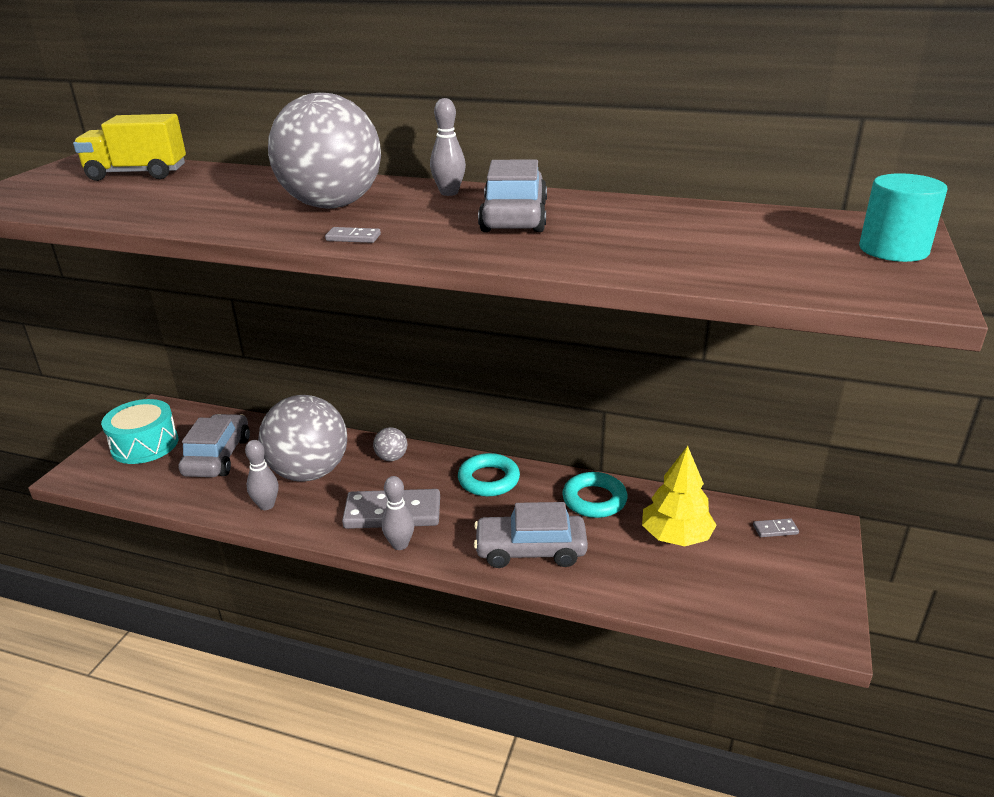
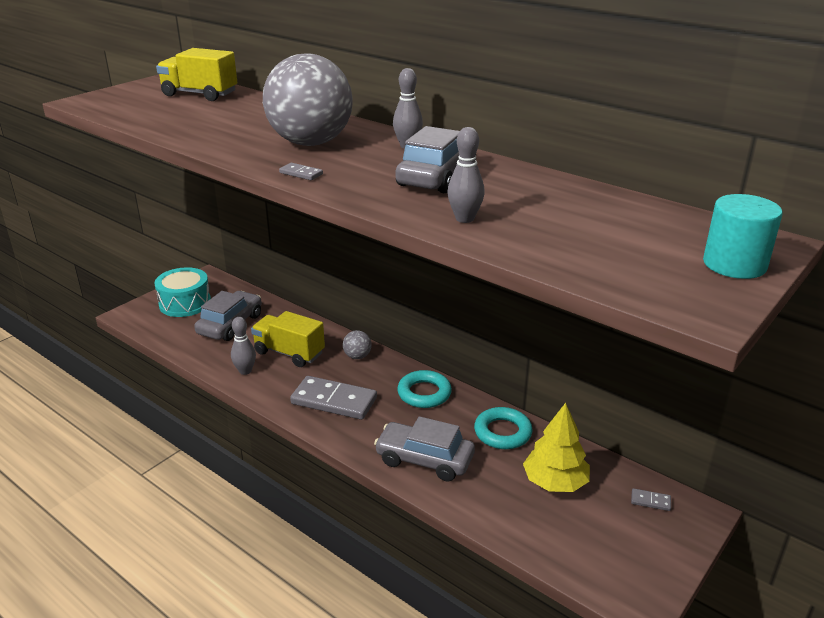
camera: 20 degrees right, 0 degrees up
grey ball [258,395,347,482] -> yellow truck [251,311,325,367]
grey bowling pin [382,476,415,550] -> grey bowling pin moved to [447,127,485,223]

